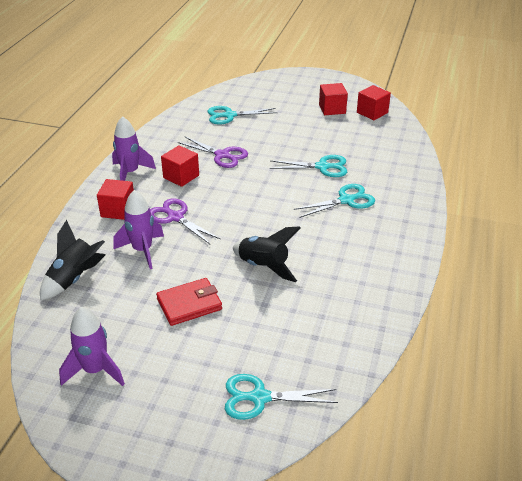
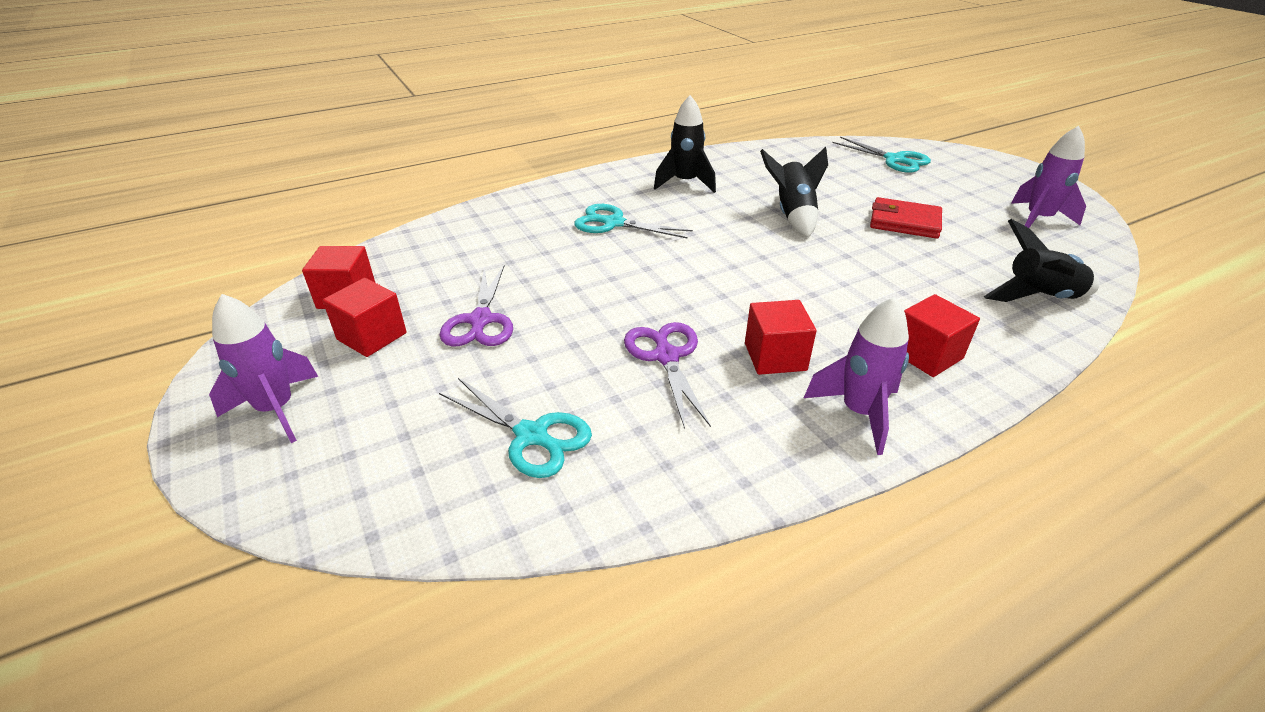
camera: 135 degrees left, 0 degrees up
purple rocket [113,190,164,269] -> purple rocket moved to [209,294,318,443]
purple scissors [150,198,220,244] -> purple scissors moved to [439,266,513,347]
turquoise scissors [270,155,347,177] -> none
none -> black rocket [654,95,716,193]

